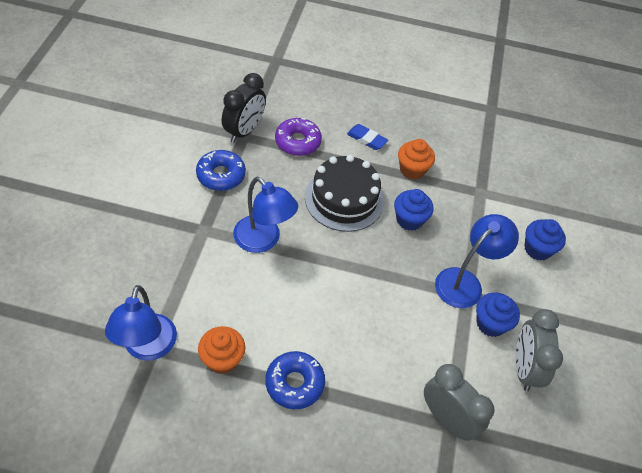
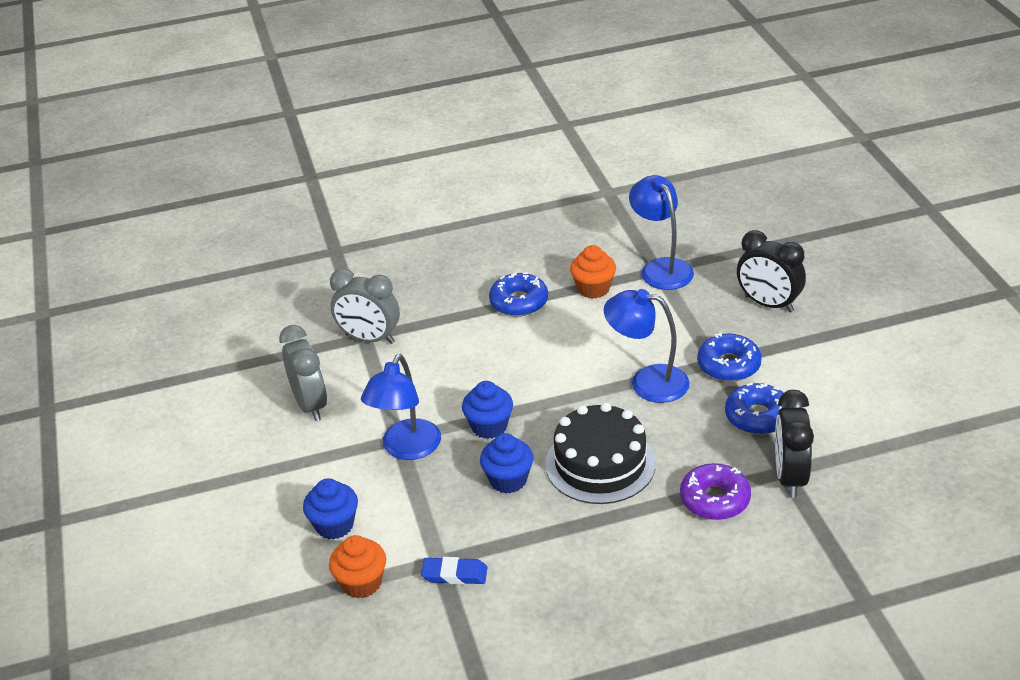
camera: 160 degrees right, 15 degrees down
blue eraser [347,124,388,150] -> blue eraser moved to [421,557,487,585]
orange cupcake [398,139,435,180] -> orange cupcake moved to [329,535,386,599]
blue cupcake [476,292,520,337] -> blue cupcake moved to [462,381,513,439]
none -> blue donut [697,333,762,382]
none -> black clock [737,230,806,312]

